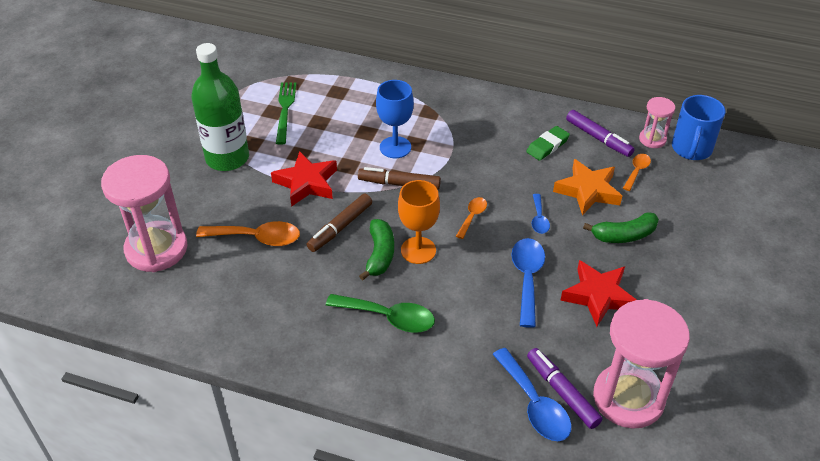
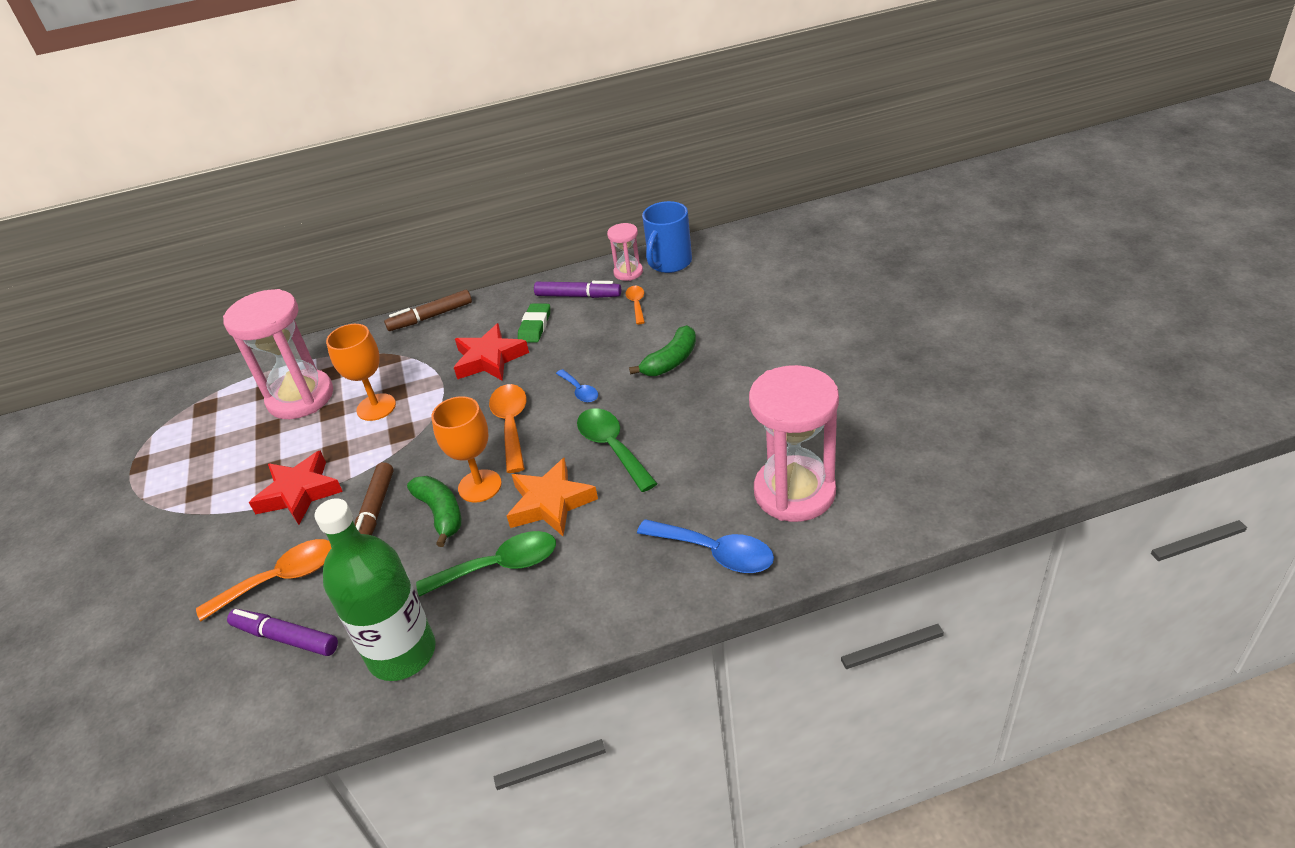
camera: 30 degrees left, 5 degrees down
pink hourglass [101,155,188,272] -> pink hourglass moved to [223,289,333,419]
green bottle [191,43,249,171] -> green bottle moved to [315,498,436,681]
green fork [276,82,296,145] -> none
brown marker [358,167,441,190] -> brown marker moved to [384,290,472,331]
blue goblet [376,80,414,158] -> orange goblet [326,324,396,421]
orange spoon [456,197,487,239] -> orange spoon [489,384,527,473], size x1.77
blue spoon [511,238,545,328] -> green spoon [577,408,658,492]
purple marker [527,348,602,429] -> purple marker moved to [227,609,338,656]
orange star [553,159,622,215] -> orange star moved to [507,458,598,536]
red star [560,260,636,327] -> red star moved to [454,323,529,381]
blue mug [672,95,725,160] -> blue mug turned 45 degrees clockwise [642,201,692,273]

